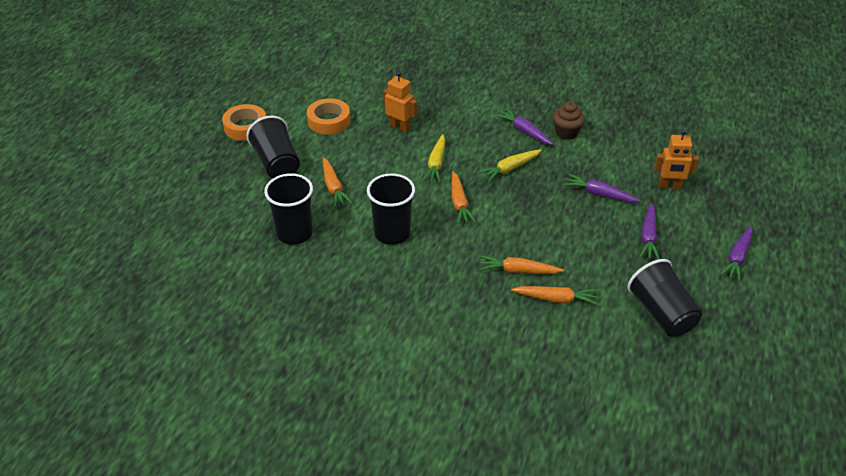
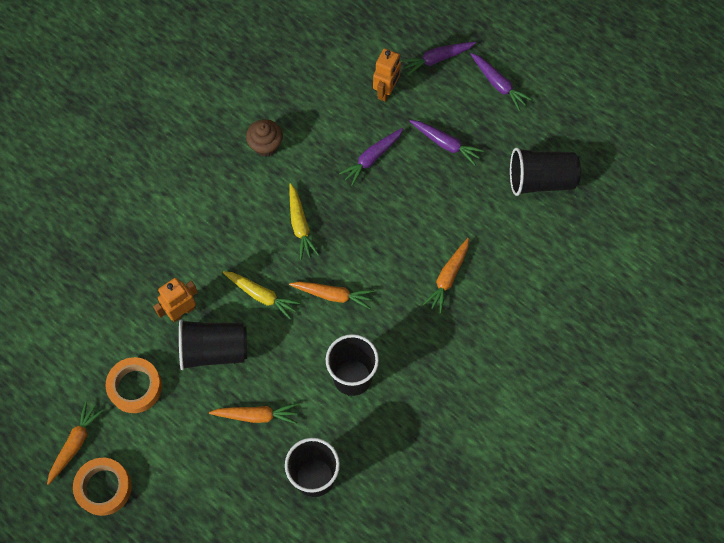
camera: 70 degrees left, 25 degrees up
black cup [246,116,300,178] -> black cup moved to [179,319,247,370]
purple carrot [495,108,553,145] -> purple carrot moved to [401,42,476,76]
orange carrot [511,286,598,305] -> orange carrot moved to [47,401,104,485]

